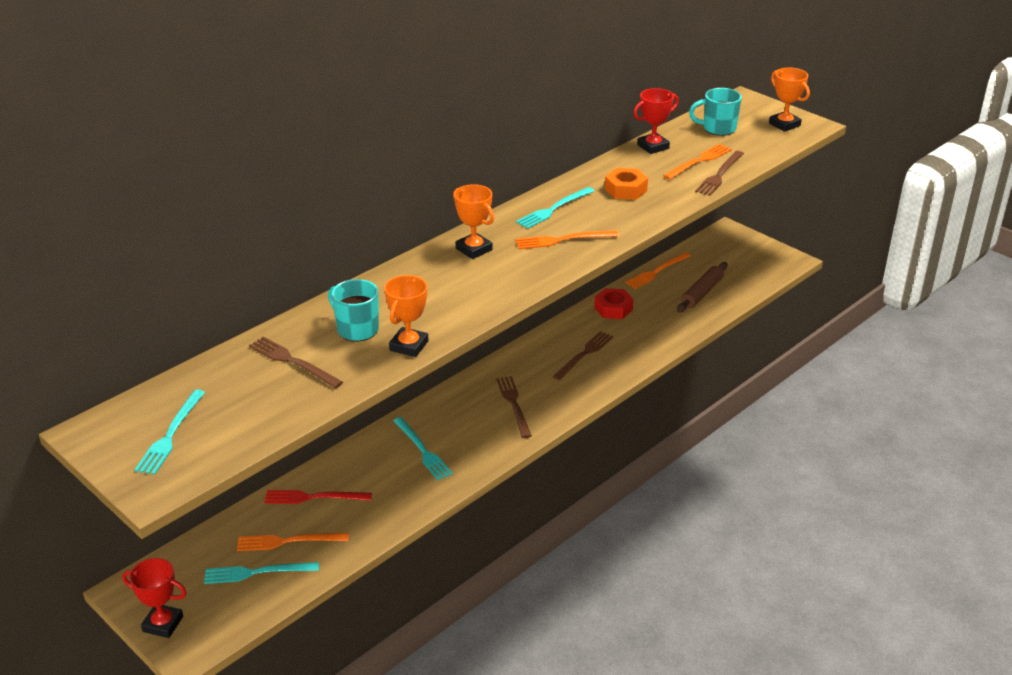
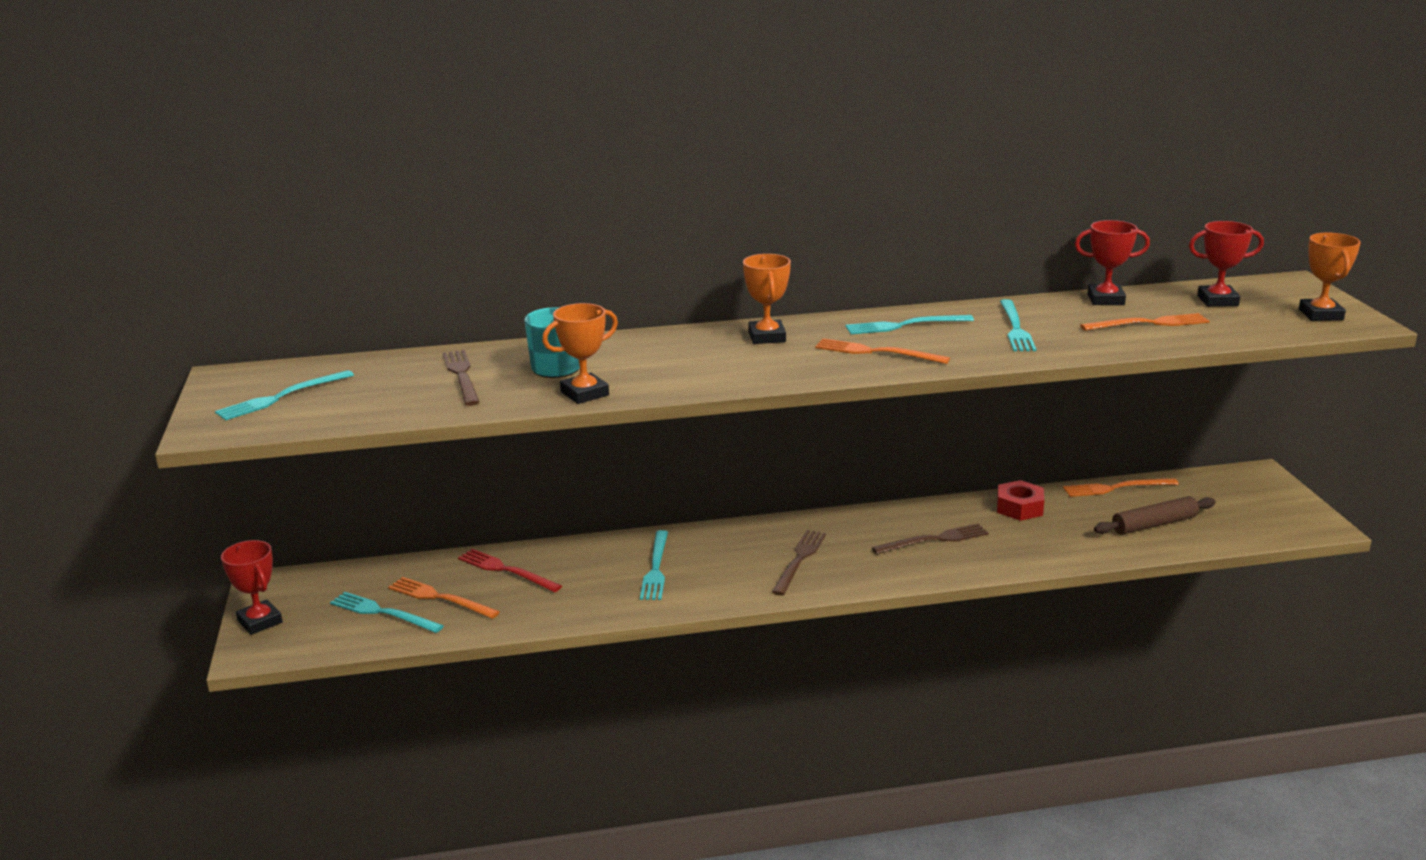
camera: 35 degrees right, 10 degrees down
orange nut [605,168,648,200] -> turquoise fork [1000,299,1036,351]
turquoise mug [689,88,742,136] -> red trophy [1189,221,1264,307]
brown fork [695,151,744,196] -> none

